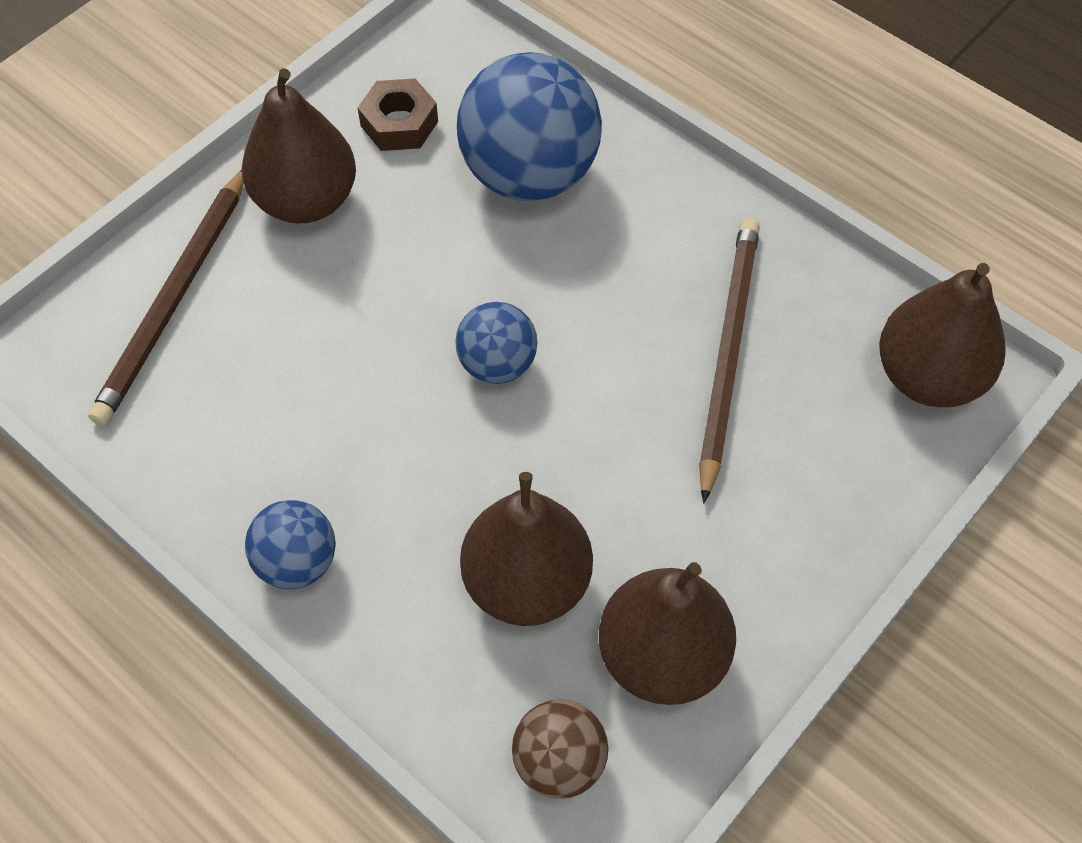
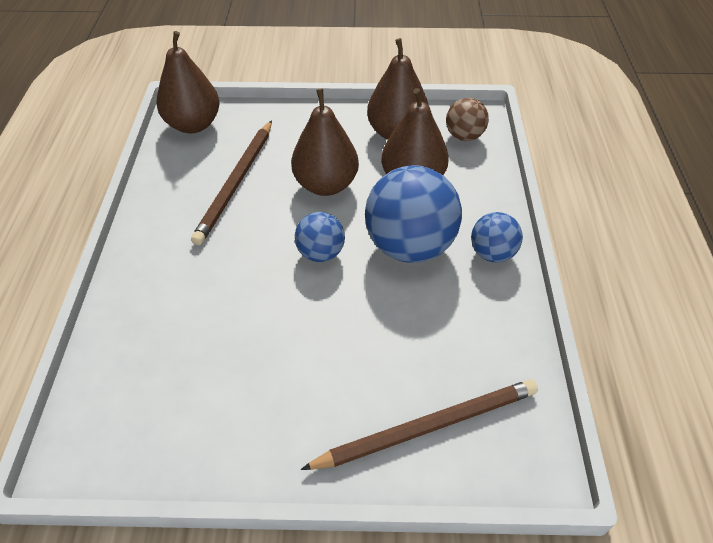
camera: 130 degrees left, 10 degrees down
brown pear [242,69,356,224] -> brown pear moved to [291,89,359,196]
brown nut [358,79,438,151] -> none
blue ball [457,52,602,201] -> blue ball moved to [365,165,462,263]
brown pencil [699,218,760,503] -> brown pencil turned 45 degrees counterclockwise [191,120,272,245]

